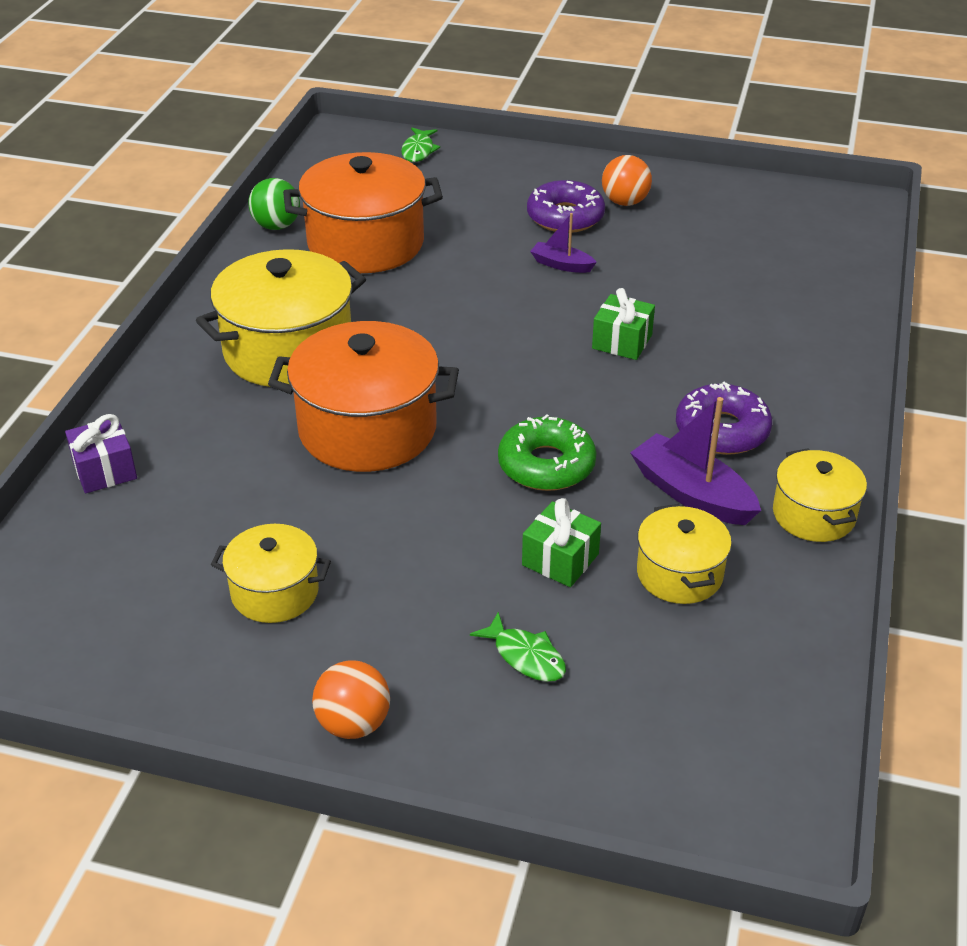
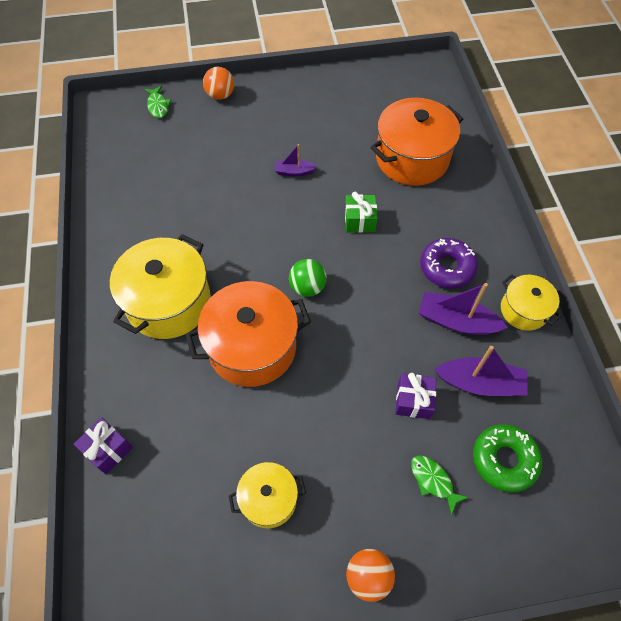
camera: 25 degrees left, 20 degrees up
green ball [248,178,300,230] -> green ball moved to [289,259,327,297]
orange pot [283,152,443,273] -> orange pot moved to [371,98,463,186]
green fish [470,612,566,682] -> green fish turned 150 degrees counterclockwise [411,455,469,515]
green donut [498,414,596,491] -> green donut moved to [473,424,542,492]
green gift [522,498,601,587] -> purple gift [395,373,436,419]
purple donut [527,180,605,233] -> none
orange ball [602,155,652,206] -> orange ball moved to [203,67,234,100]
yellow pot [637,504,732,604] -> purple boat [434,346,528,396]

